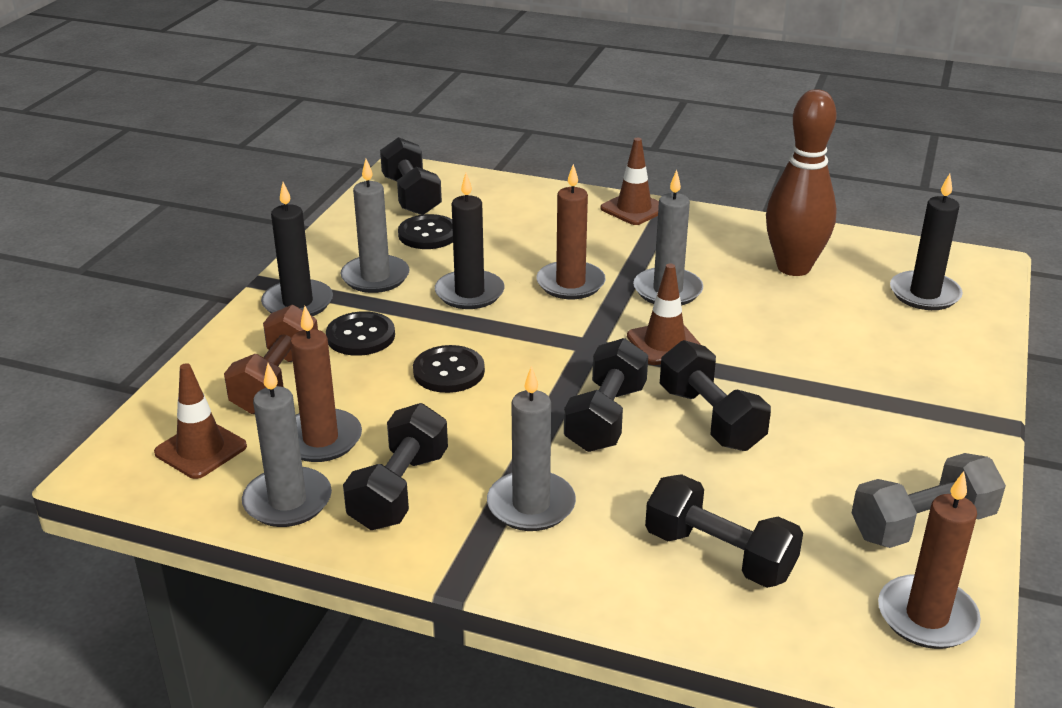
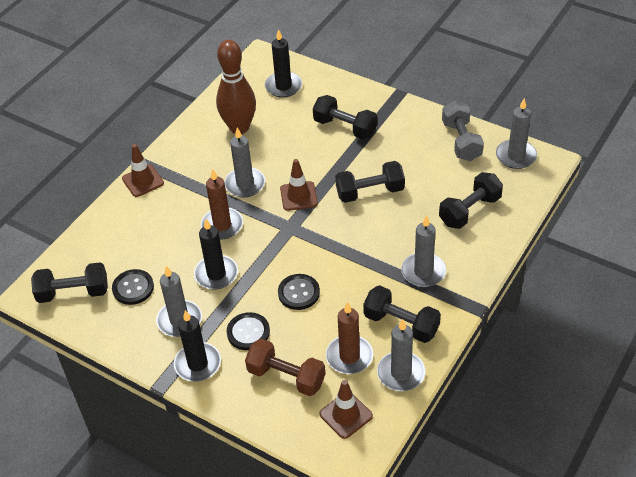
camera: 75 degrees left, 15 degrees up
black dumbbell [564,338,648,452] -> black dumbbell moved to [313,95,377,139]
brown candle [878,471,981,649] -> grey candle [496,98,537,169]

